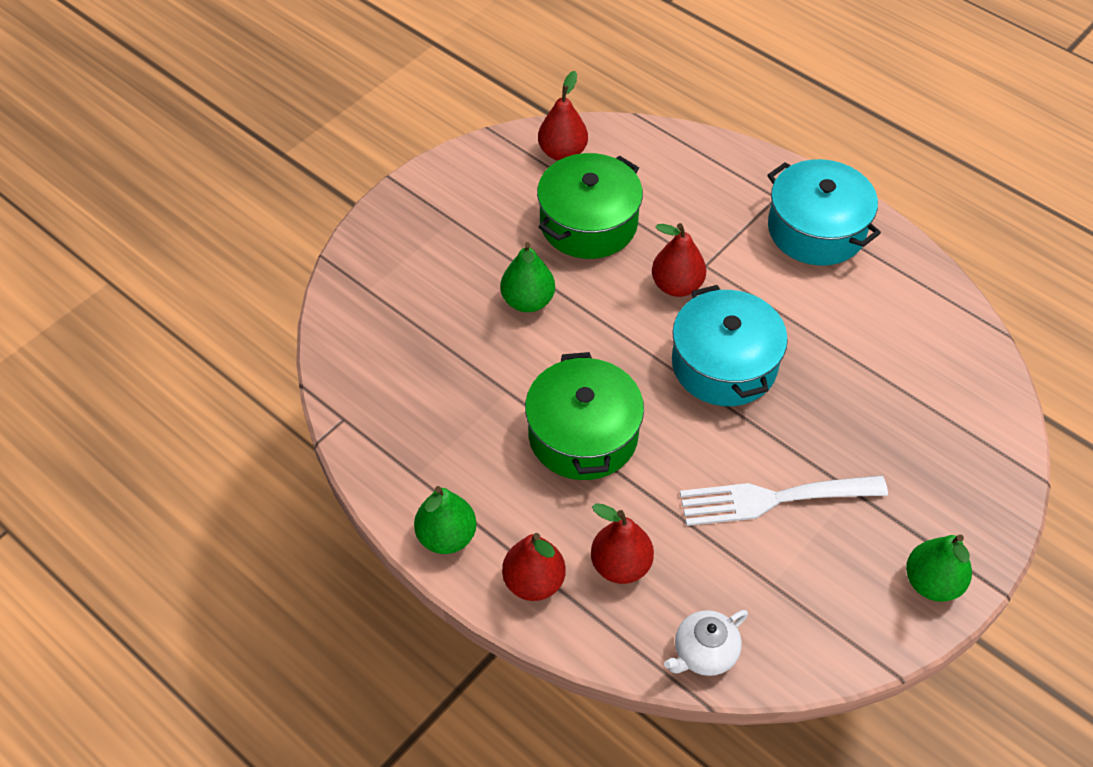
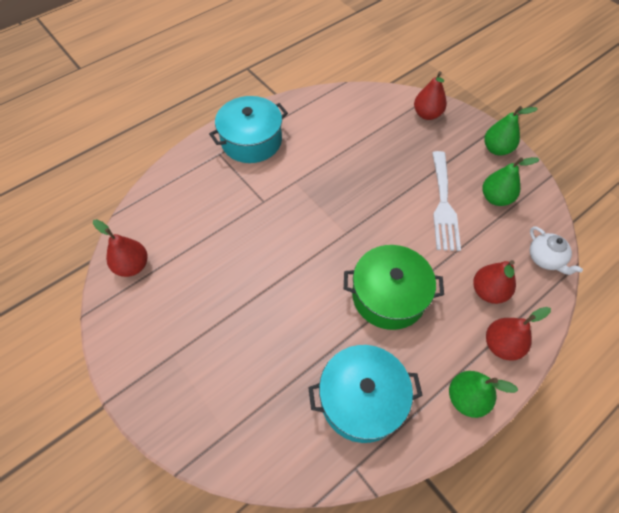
camera: 80 degrees left, 5 degrees up
green pear [500,242,555,312] -> green pear moved to [483,157,540,206]
green pot [537,153,643,259] -> none
red pear [652,223,706,297] -> red pear moved to [414,71,447,120]
turquoise pot [672,285,788,406] -> turquoise pot moved to [308,345,423,443]

